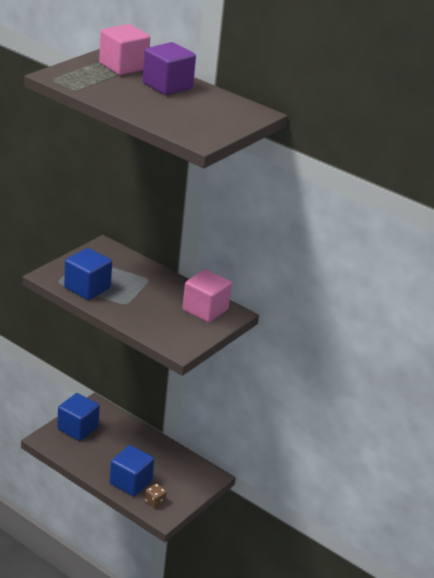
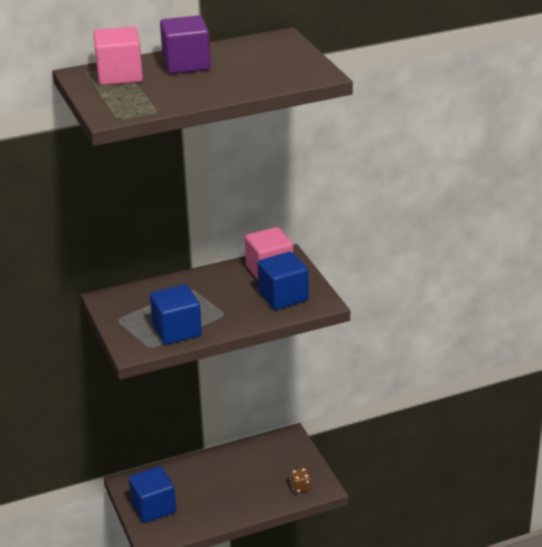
camera: 55 degrees left, 0 degrees up
blue cube [110,445,154,496] -> blue cube moved to [258,252,309,310]

